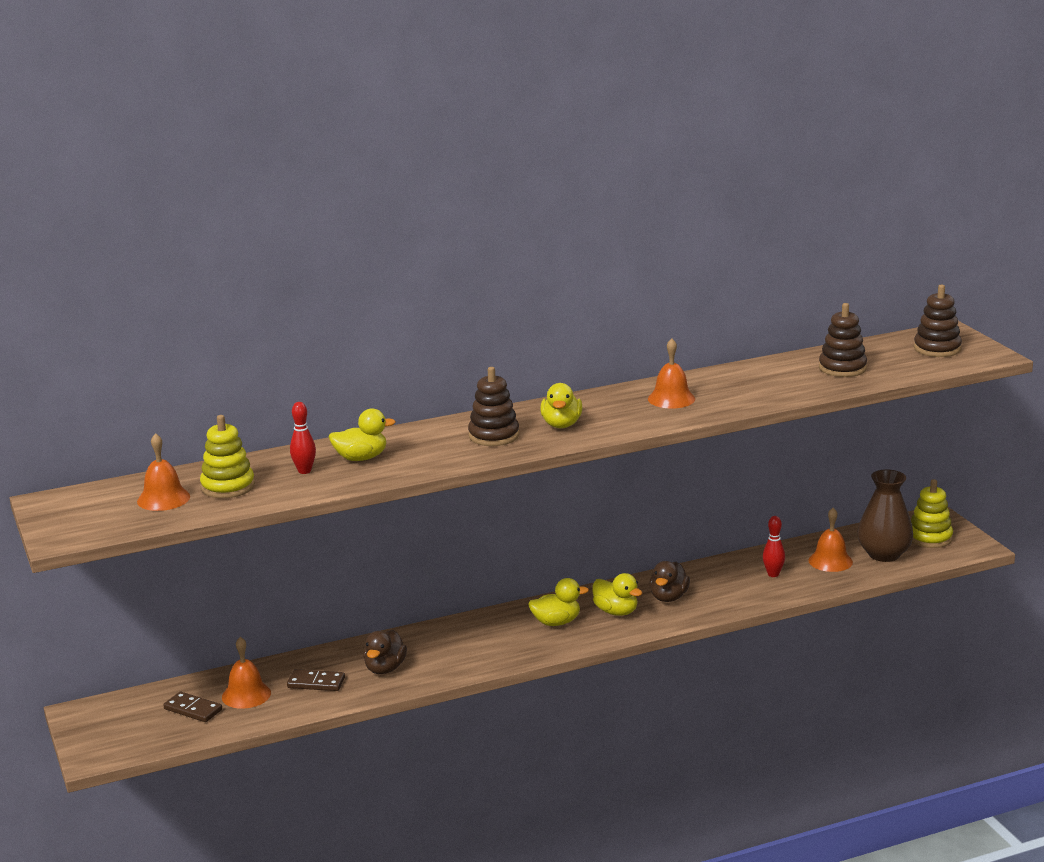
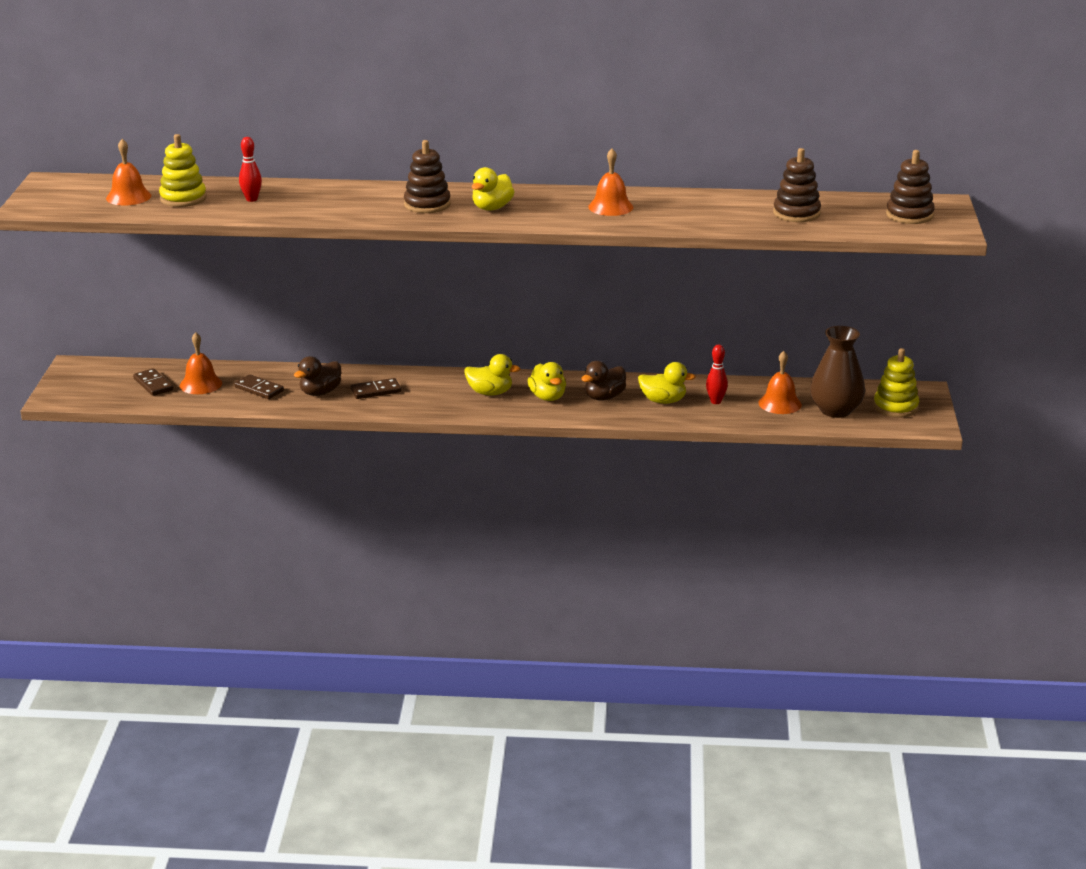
camera: 25 degrees right, 5 degrees up
yellow duck [329,408,396,461] -> yellow duck moved to [638,362,696,404]
none -> brown domino [351,378,401,399]

